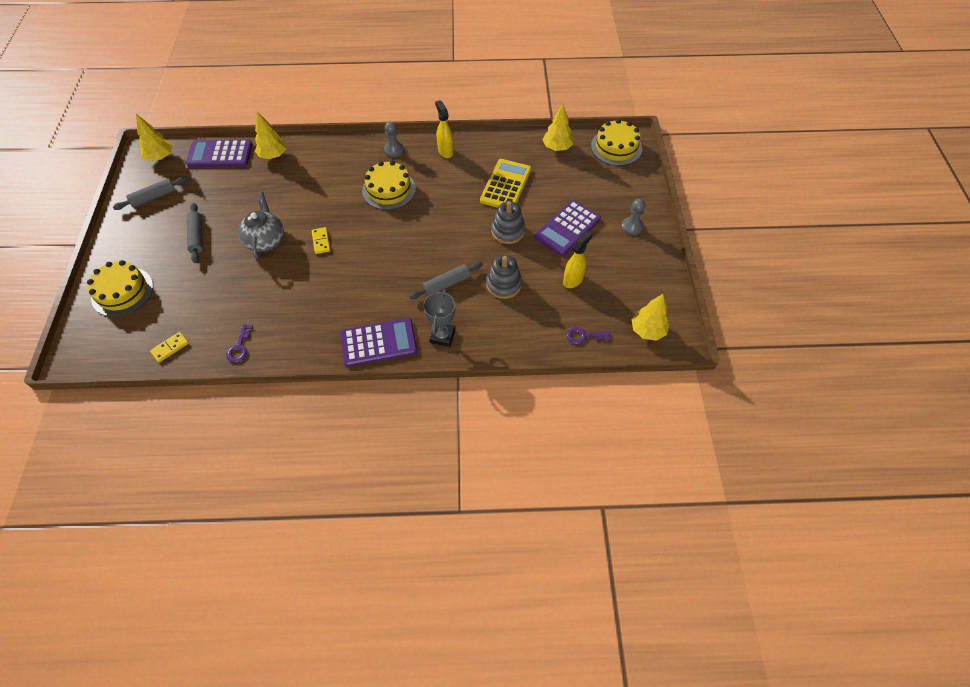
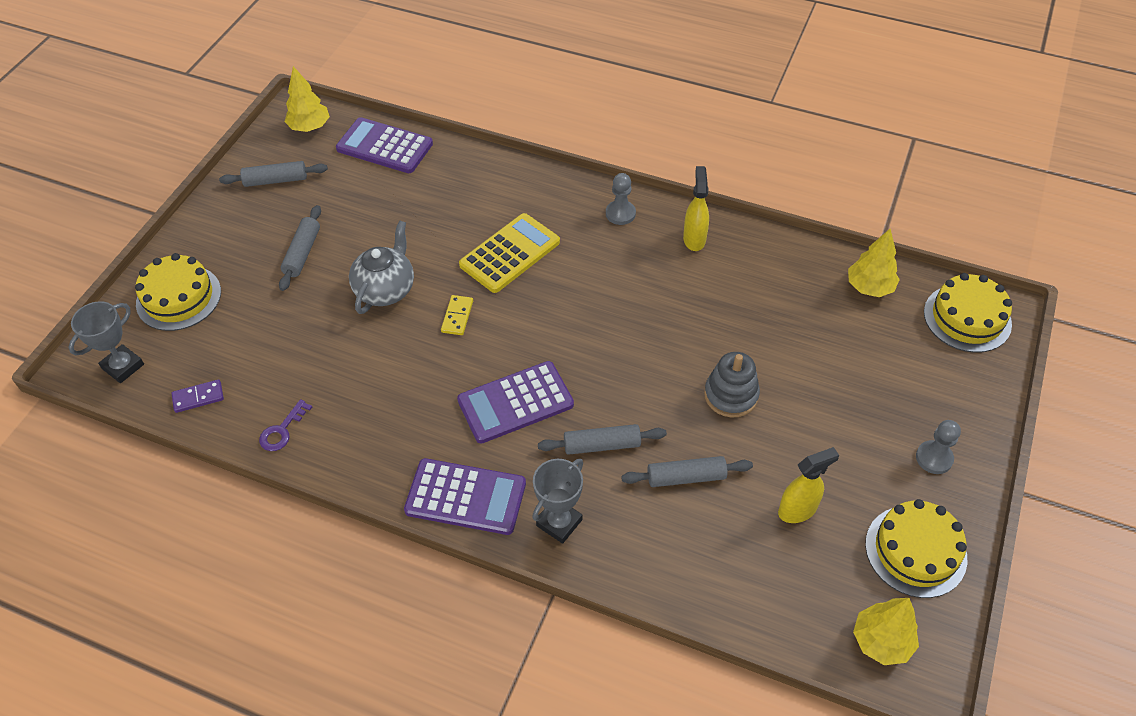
camera: 25 degrees right, 5 degrees down
yellow domino [150,332,189,363] -> purple domino [171,379,224,413]
yellow tree [255,112,286,159] -> none
yellow cake [362,161,416,210] -> yellow cake moved to [865,499,967,598]
yellow calculator [480,159,531,208] -> yellow calculator moved to [459,213,560,293]
grey stacking toy [486,255,522,299] -> grey rolling pin [621,456,753,487]
purple calculator [535,200,601,256] -> purple calculator moved to [457,361,574,444]
purple key [567,327,610,344] -> none
none -> grey trophy [69,301,144,383]

